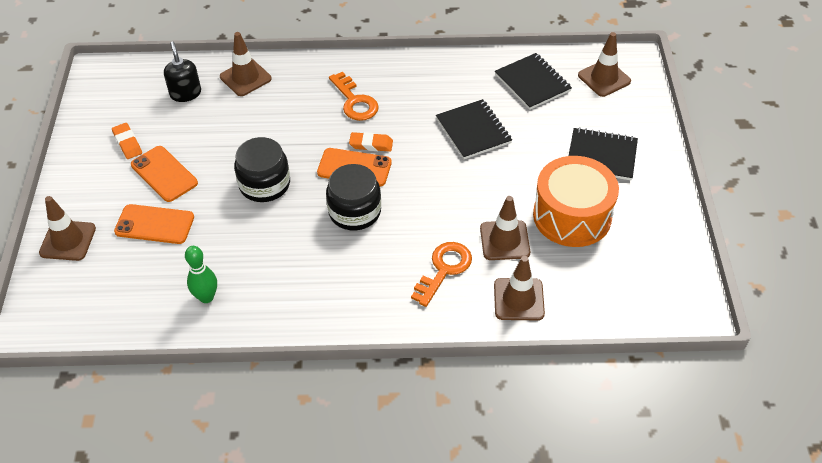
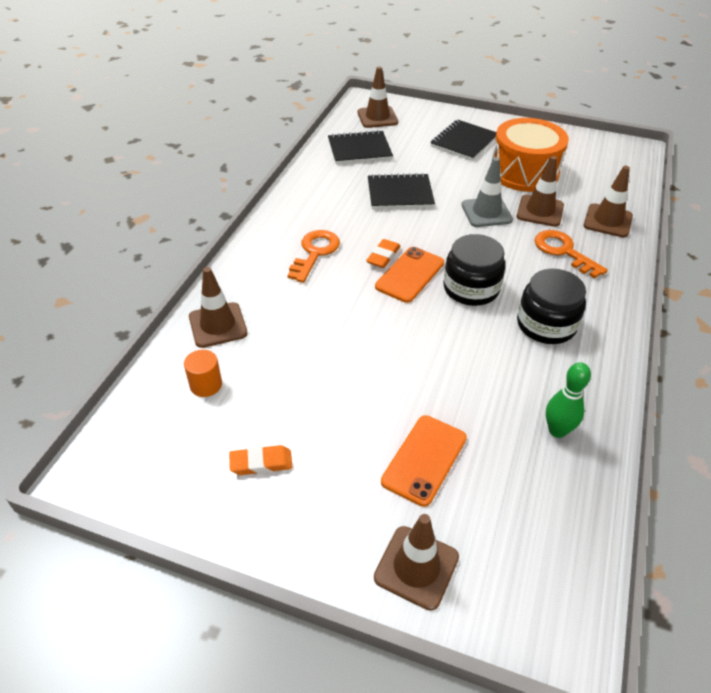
camera: 70 degrees left, 5 degrees down
orange phone [131,146,198,202] -> none
black soap dispenser [164,42,201,102] -> orange cylinder [184,350,222,397]
black jar [234,137,290,202] -> black jar moved to [517,269,586,344]
orange key [329,72,379,121] -> orange key turned 60 degrees counterclockwise [287,230,340,283]
none -> grey traffic cone [461,157,513,227]

